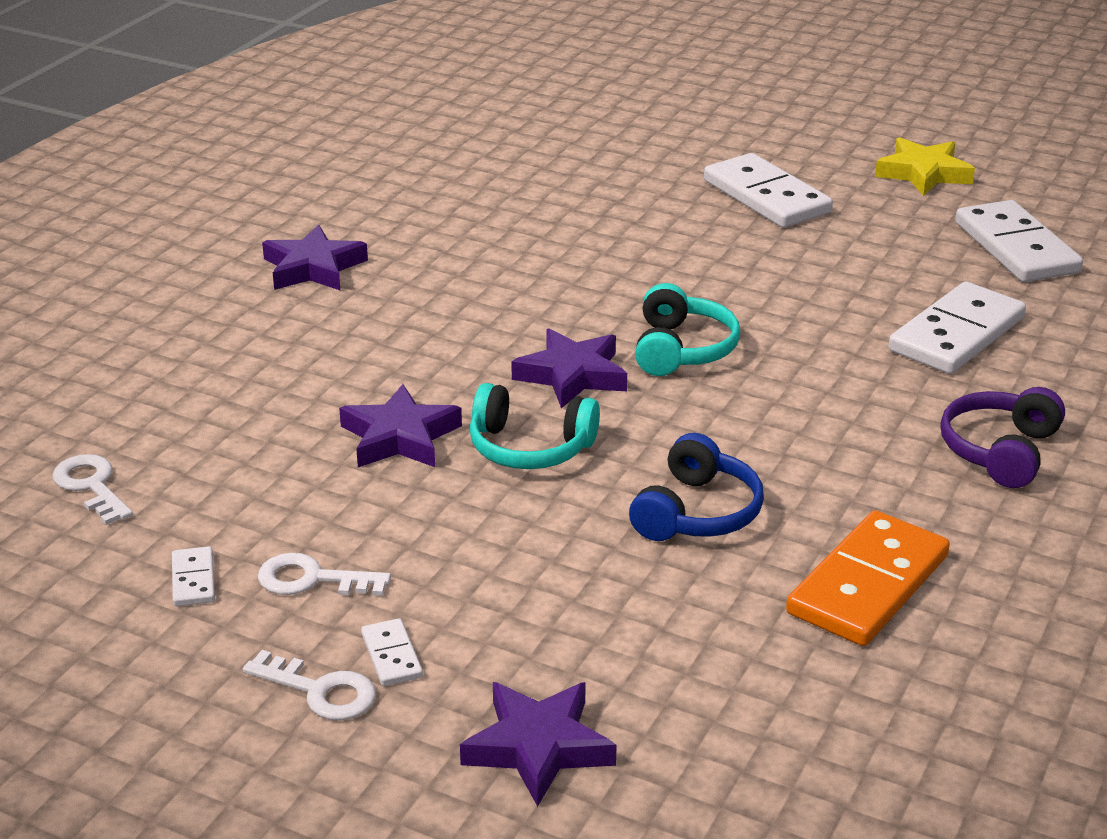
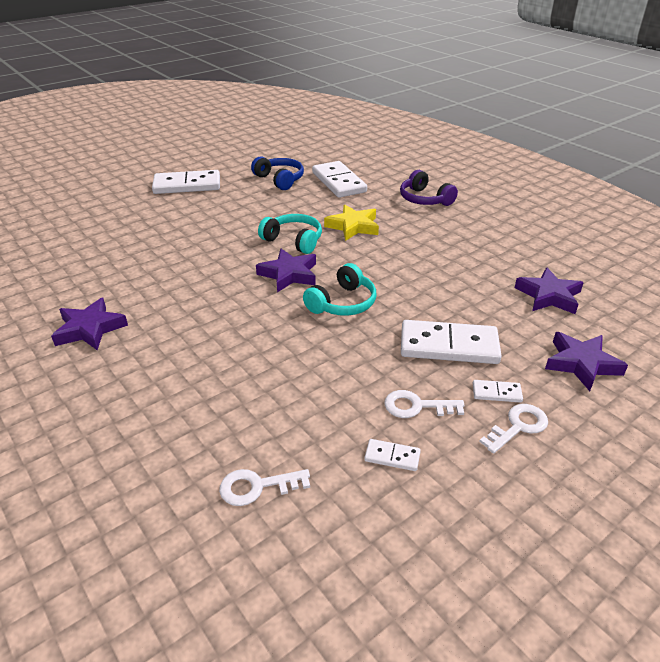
camera: 65 degrees left, 5 degrees up
white key [258,553,391,596] -> white key turned 60 degrees clockwise [384,390,464,418]
purple star [339,384,462,467] -> purple star moved to [515,267,584,314]
blue headphones [629,433,764,541] -> blue headphones moved to [251,156,304,190]
orange domino [786,510,950,646] -> none
yellow star [875,137,975,196] -> yellow star moved to [324,204,379,241]
white domino [955,200,1083,282] -> white domino moved to [401,320,502,364]

